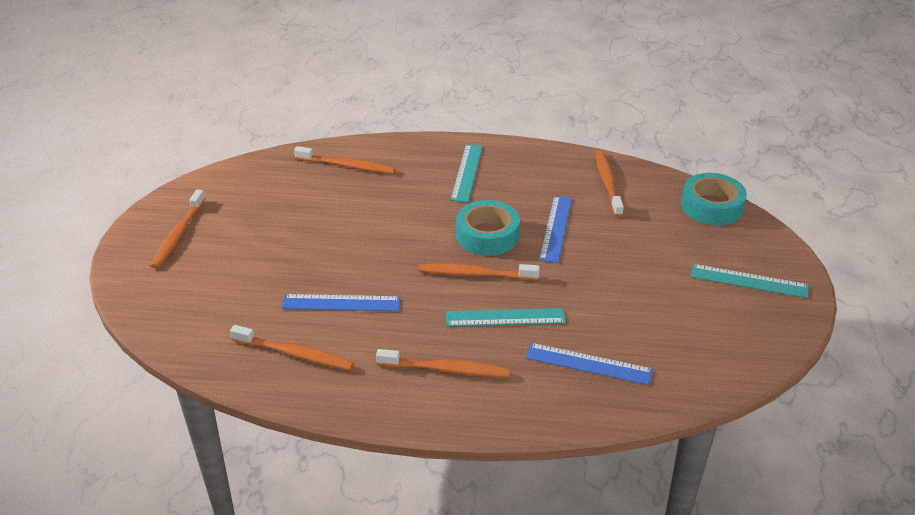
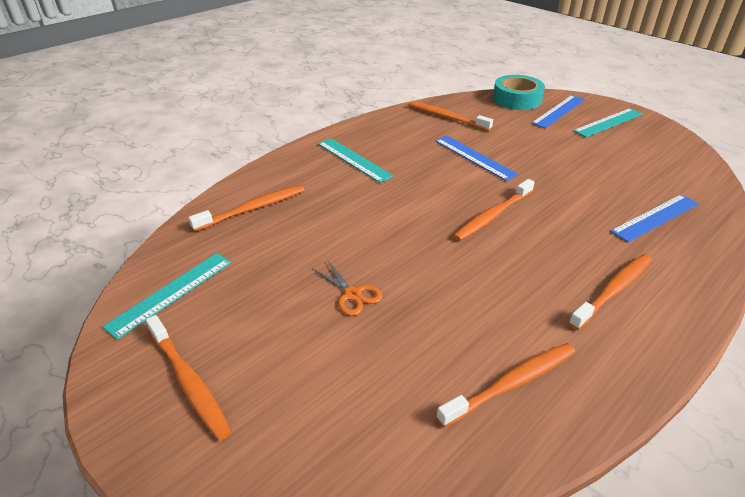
camera: 50 degrees left, 0 degrees up
blue ruler [282,294,400,311] -> blue ruler moved to [531,95,585,129]
turquoise ruler [446,308,566,327] -> turquoise ruler moved to [102,253,231,340]
turquoise tape [456,200,520,256] -> none
none -> orange scissors [312,261,382,316]

